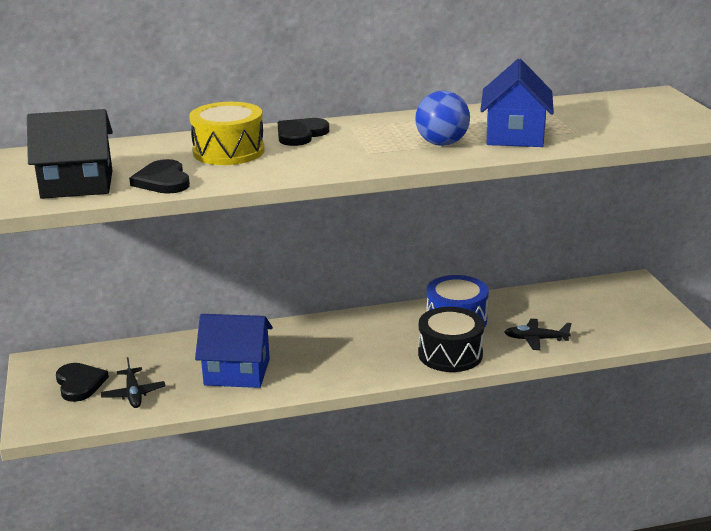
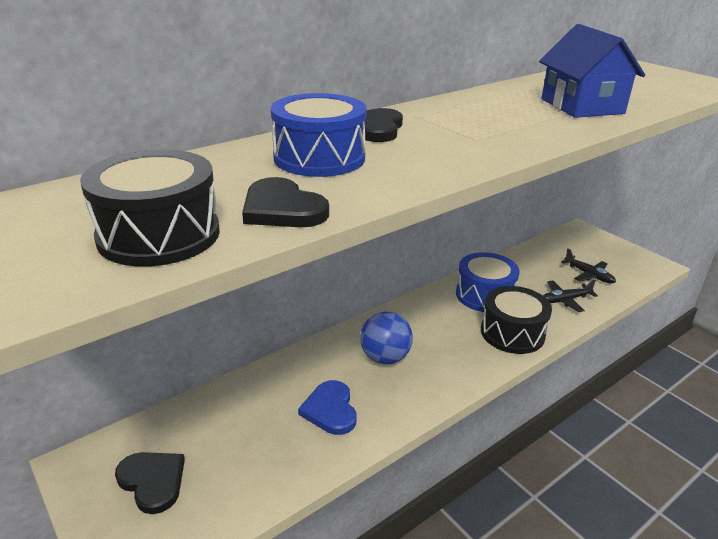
camera: 25 degrees left, 5 degrees up
black house [27,109,113,199] -> black drum [80,149,220,267]
black plane [100,357,165,408] -> black plane moved to [562,249,616,284]
yellow drum [189,102,264,165] -> blue drum [271,93,367,177]
blue house [195,314,273,388] -> blue heart [298,380,357,435]
blue ball [415,90,470,146] -> blue ball moved to [360,311,413,364]

